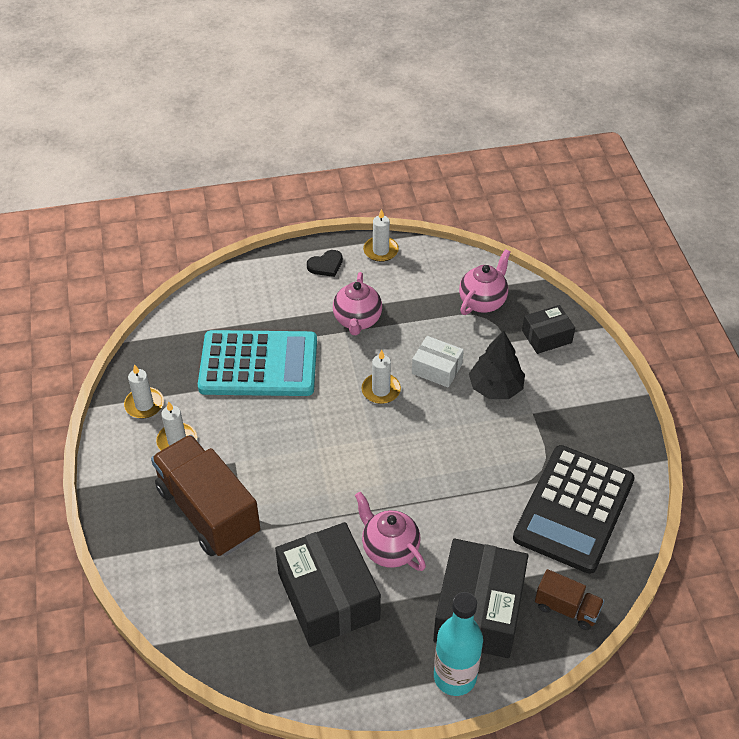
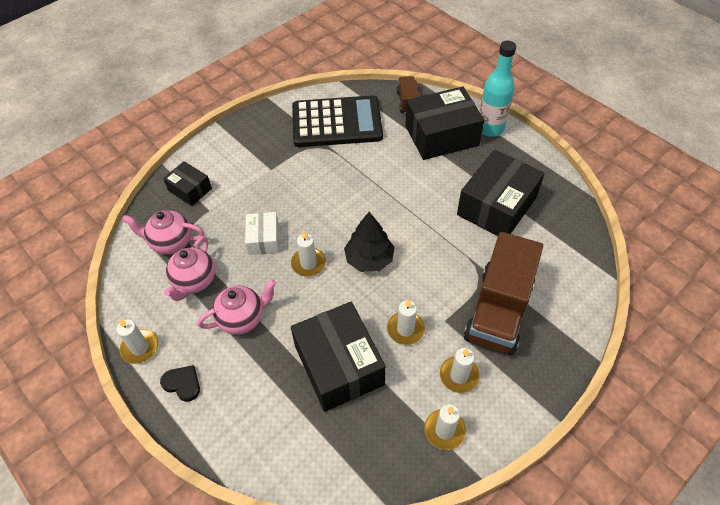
camera: 120 degrees left, 5 degrees up
turquoise calculator [198,330,317,396] -> black box [291,302,386,412]
pink teapot [355,492,426,571] -> pink teapot moved to [164,236,215,301]
black tree [469,330,525,399] -> black tree moved to [344,212,395,272]
none -> white candle [387,299,425,345]

